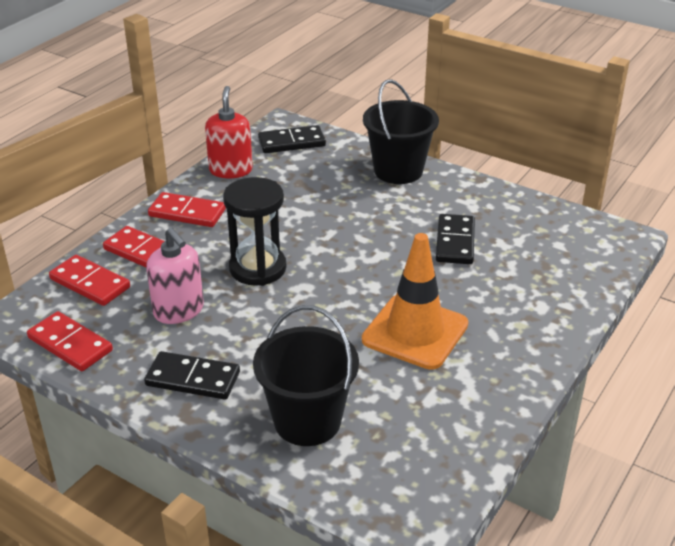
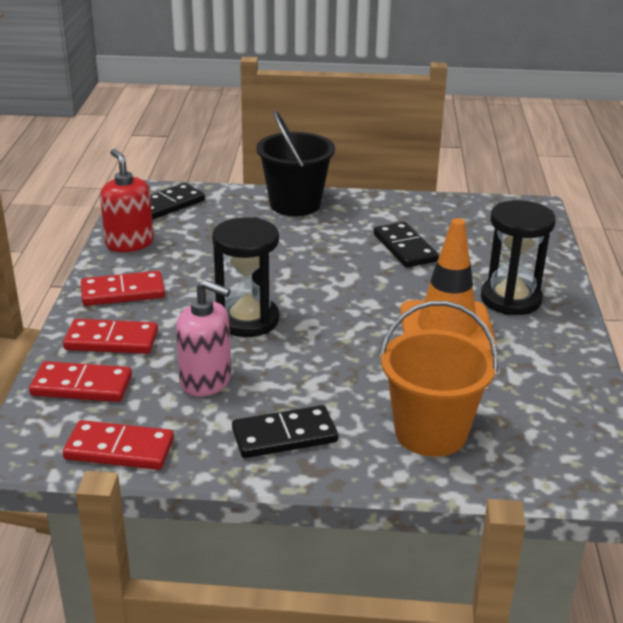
camera: 30 degrees left, 5 degrees down
black bucket [253,305,359,446] -> orange bucket [380,301,498,457]
none -> black hourglass [481,200,556,315]

